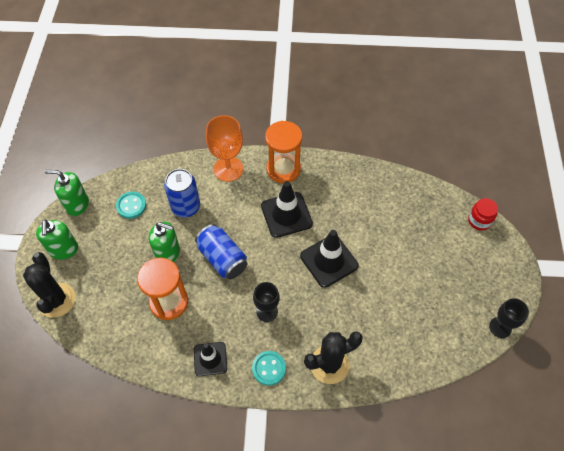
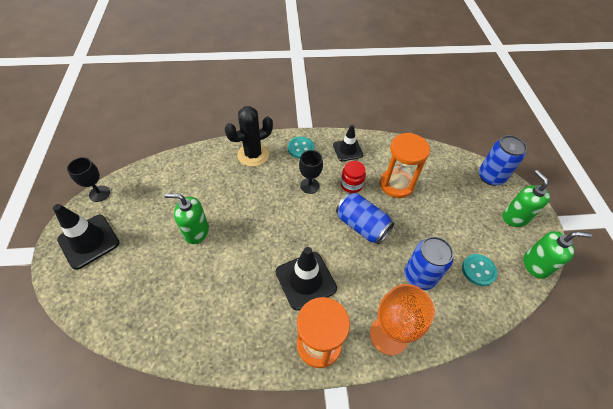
camera: 170 degrees right, 5 degrees down
black cactus [23,252,76,318] -> blue can [479,135,527,186]
green soap dispenser [149,221,180,262] -> green soap dispenser moved to [164,193,209,244]
black traffic cone [300,230,358,288] -> black traffic cone moved to [53,204,120,270]
red jar [468,198,498,231] -> red jar moved to [341,161,366,193]

